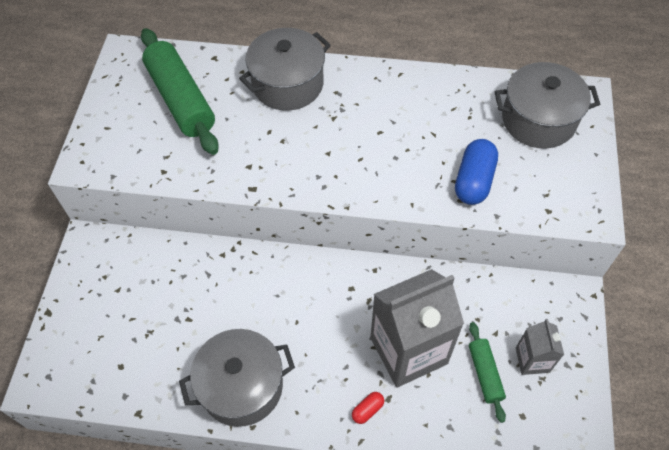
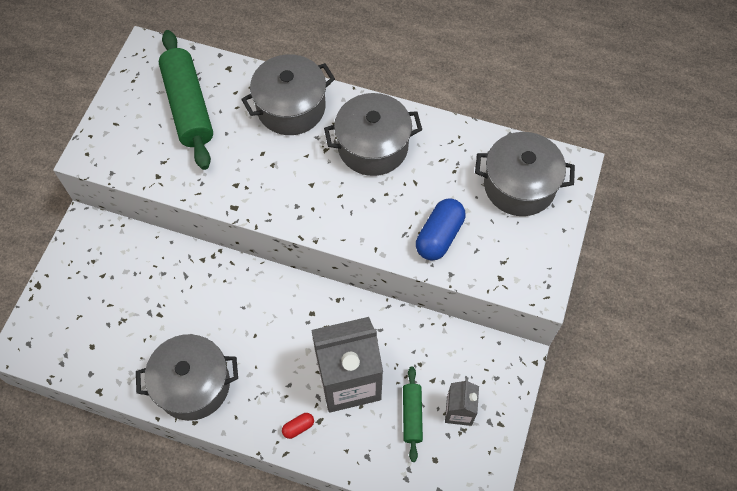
camera: 10 degrees right, 5 degrees up
none -> grey pot [324,93,422,176]

